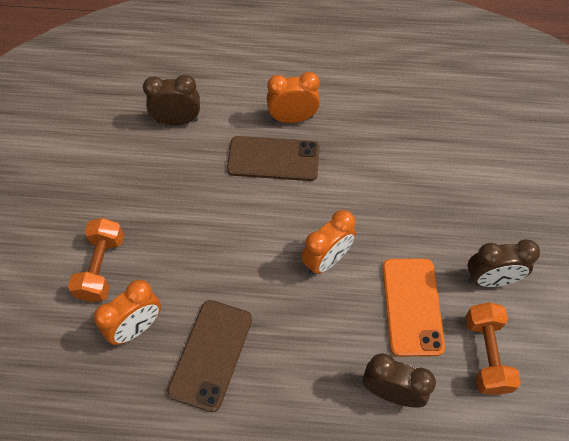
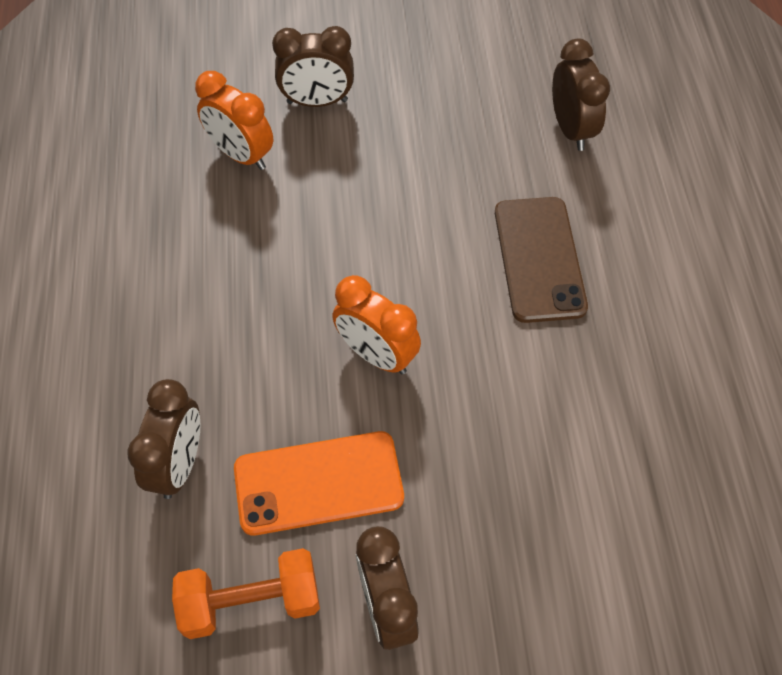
camera: 80 degrees right, 0 degrees up
orange dumbbell [68,218,124,302] -> brown clock [272,26,354,107]
brown phone [167,300,252,412] -> none
orange clock [267,72,320,123] -> none

